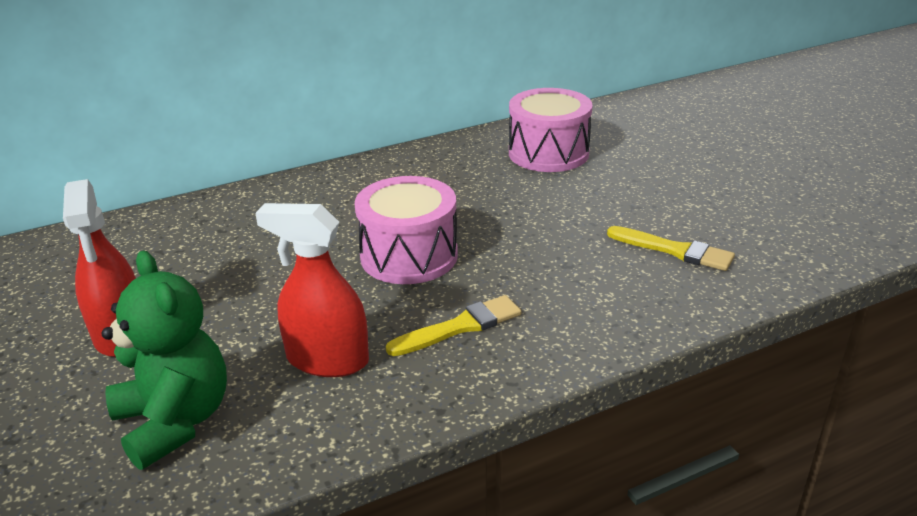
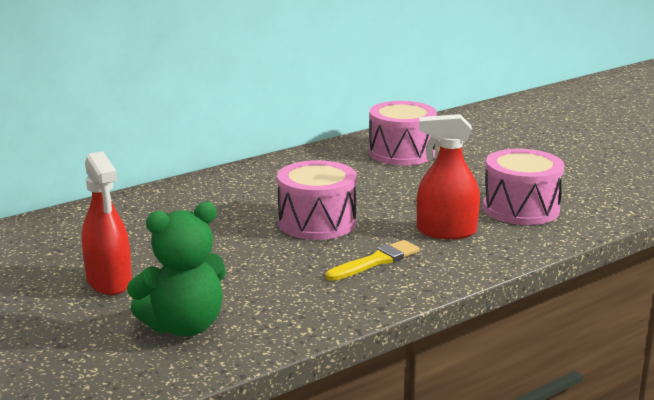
camera: 10 degrees left, 10 degrees down
green teddy bear [102,251,227,470] -> green teddy bear turned 105 degrees clockwise [127,202,226,336]
red spray bottle [255,203,369,377] -> red spray bottle moved to [417,114,480,239]
yellow brush [607,226,735,271] -> pink drum [483,149,565,225]

